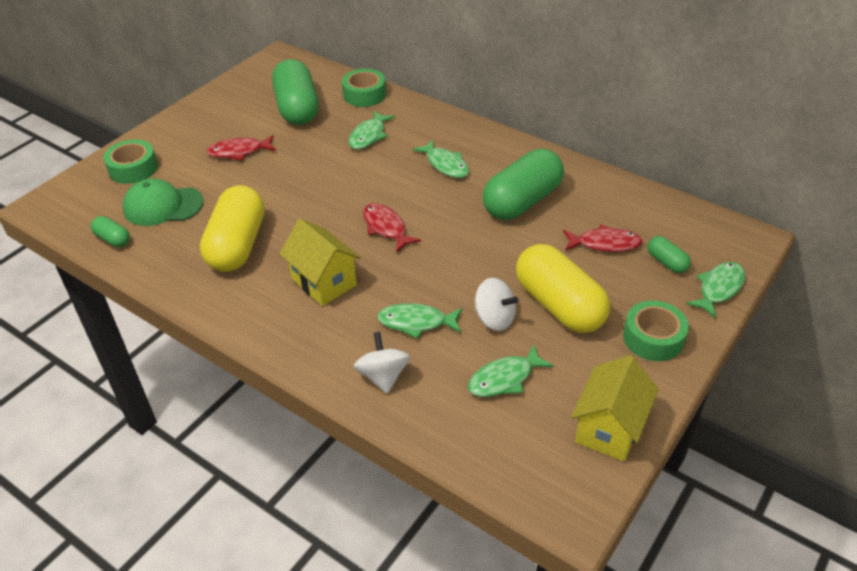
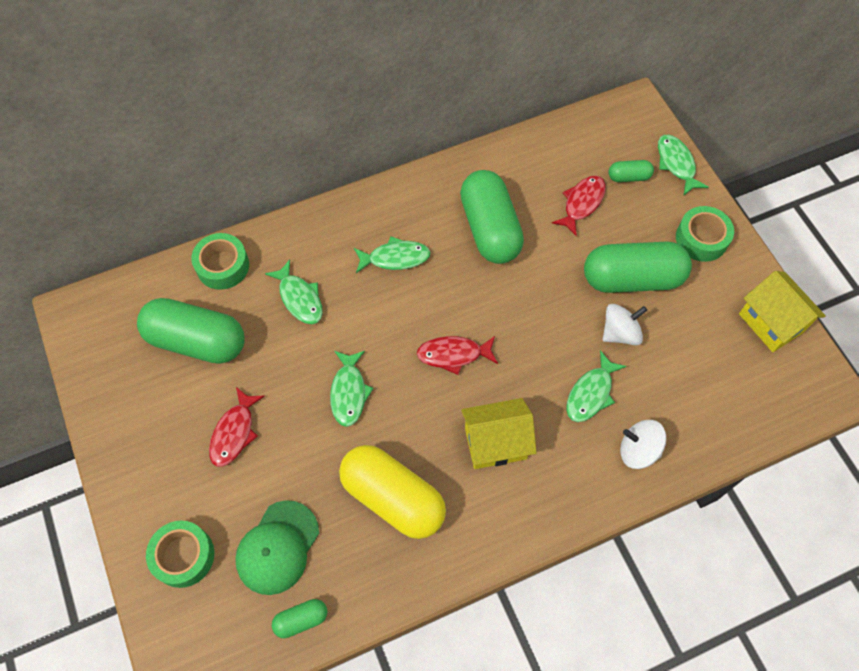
camera: 60 degrees left, 20 degrees up
green fish [468,344,554,397] -> green fish moved to [330,351,374,427]
yellow capsule [516,244,610,333] -> green capsule [584,242,692,293]

